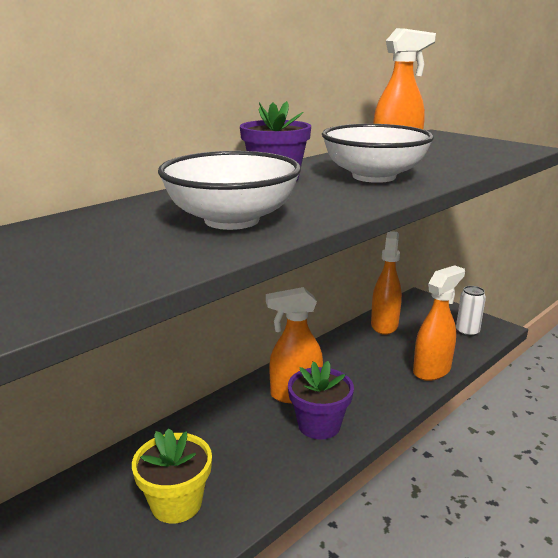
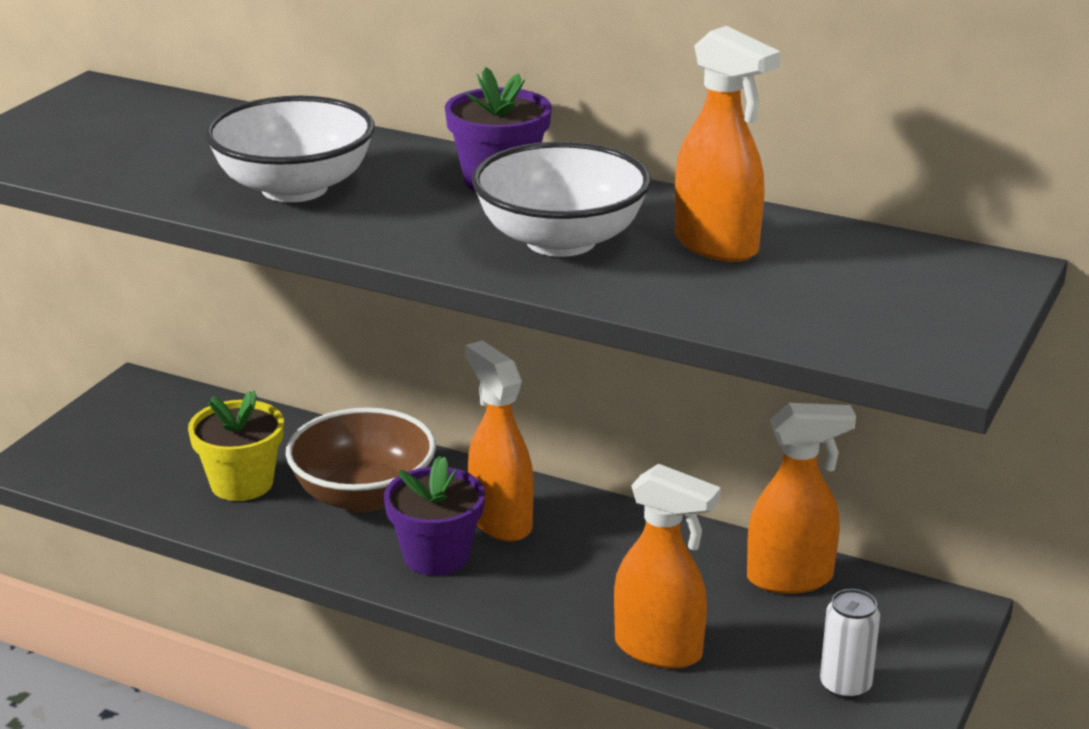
camera: 70 degrees right, 5 degrees up
none -> brown bowl [286,407,436,513]

